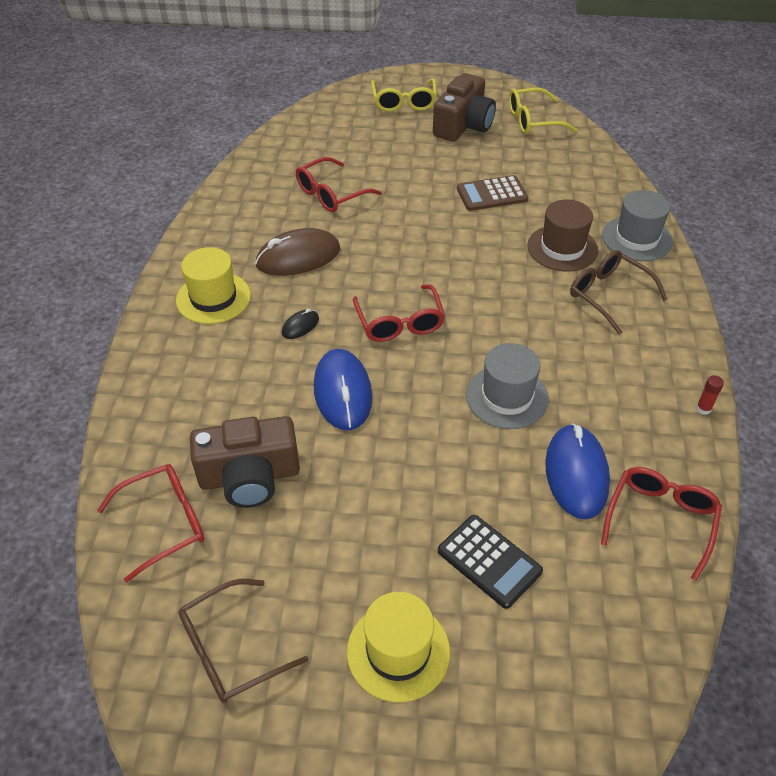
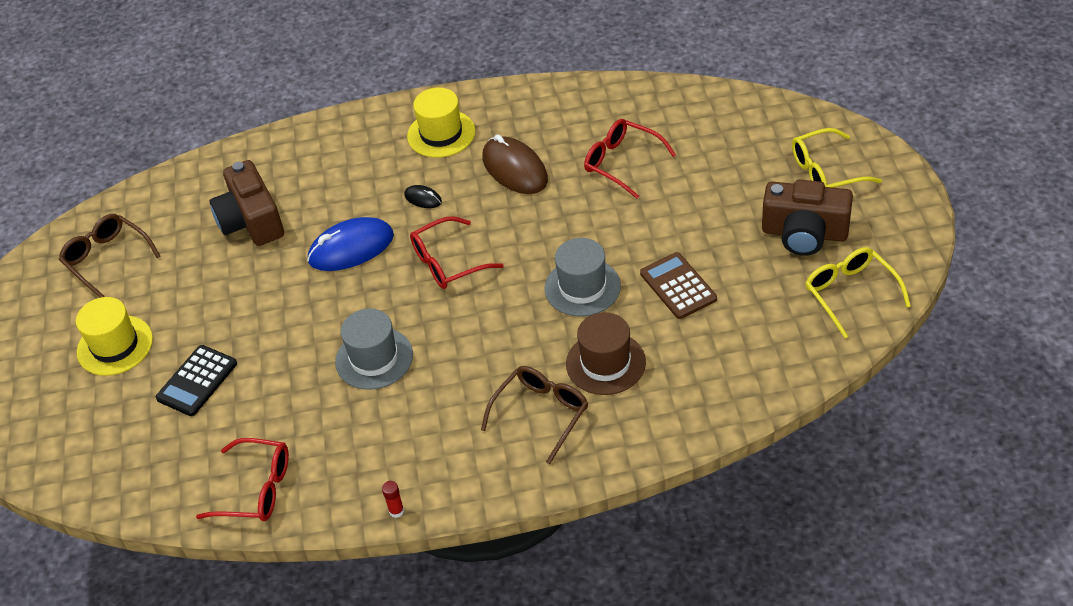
camera: 80 degrees right, 0 degrees up
red glasses [97,464,204,583] -> none
blue mouse [545,423,610,520] -> none
grey hat [602,190,673,261] -> grey hat moved to [545,238,621,317]

